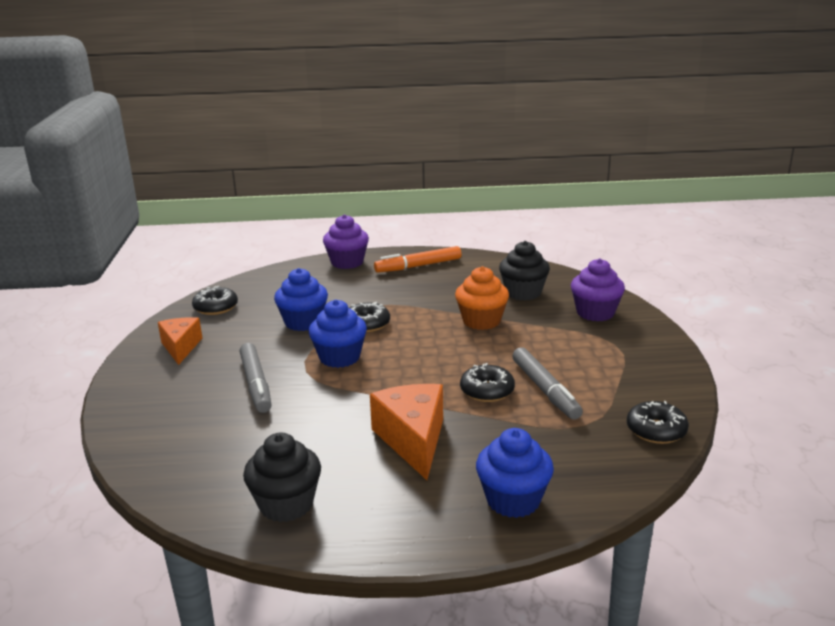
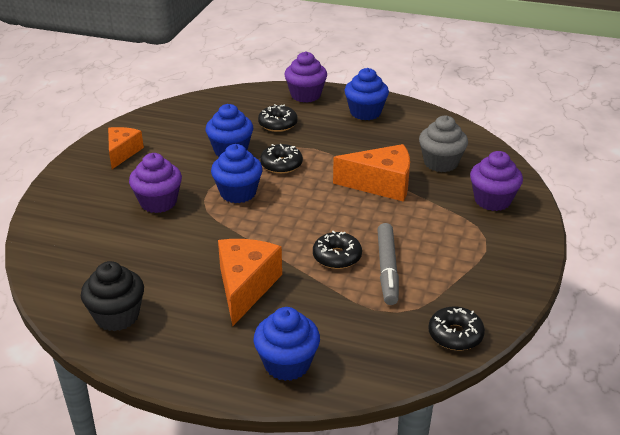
camera: 20 degrees right, 10 degrees up
black donut [192,286,238,315] -> black donut moved to [258,104,298,132]
grey marker [239,343,272,413] -> purple cupcake [129,153,182,213]
orange marker [374,246,461,273] -> blue cupcake [344,68,389,120]
orange cupcake [455,266,509,330] -> orange cheese [333,144,410,202]
black cupcake [499,241,550,300] -> grey cupcake [419,116,468,172]

